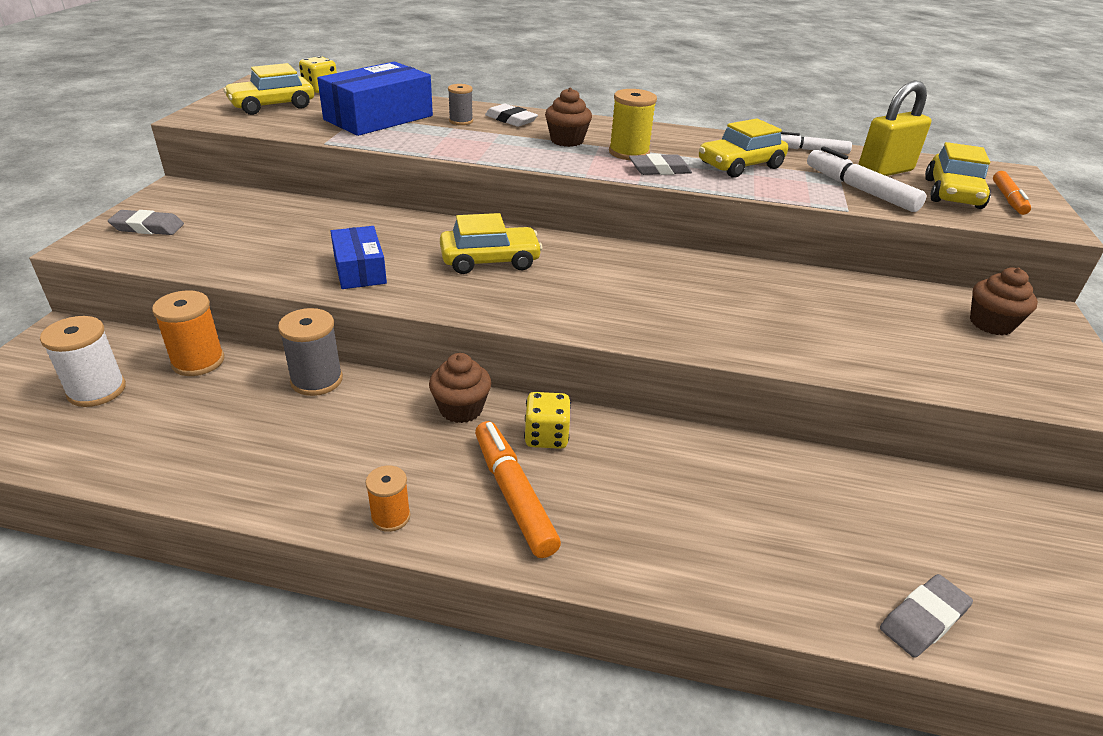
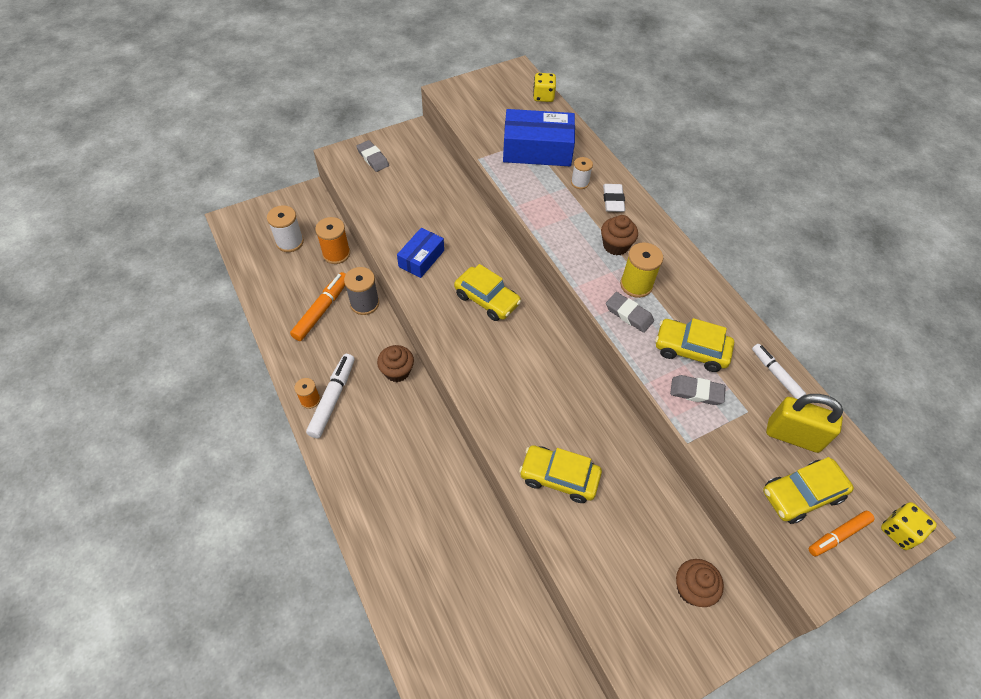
camera: 50 degrees right, 20 degrees up
yellow car [223,63,314,115] -> yellow car moved to [519,445,602,503]
grey spool [448,84,473,125] -> white spool [571,157,593,189]
orange marker [475,421,561,558] -> orange marker moved to [290,272,346,341]
yellow dice [524,392,571,449] -> yellow dice moved to [881,502,937,550]
white marker [807,147,927,212] -> white marker moved to [306,354,355,438]
grey eraser [880,574,973,658] -> grey eraser moved to [670,375,726,405]

